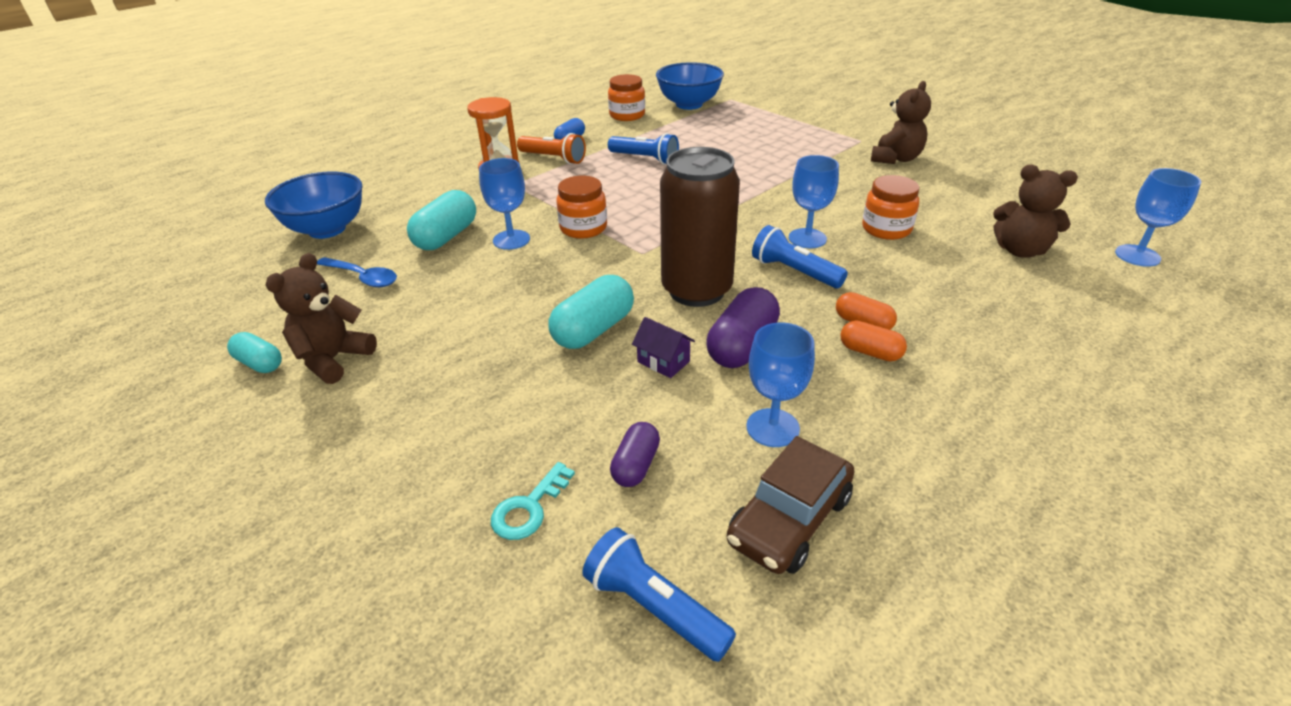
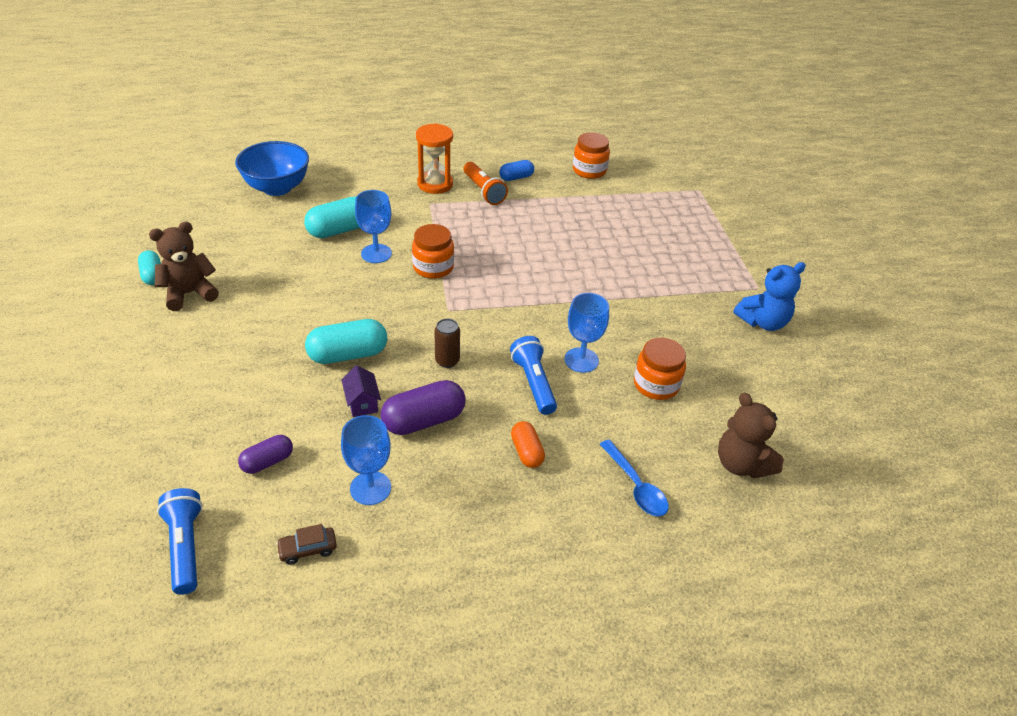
camera: 30 degrees right, 5 degrees up
blue spoon [317,257,397,287] -> blue spoon moved to [600,439,669,517]
turquoise key [491,462,575,540] -> none
blue flashlight [608,133,679,165] -> none
blue bowl [656,62,724,110] -> none
brown can [660,147,740,307] -> brown can [434,318,460,368], size x0.41
brown car [727,436,855,574] -> brown car [276,524,337,565], size x0.51
orange capsule [840,321,907,362] -> none
brown teddy bear [871,81,931,164] -> blue teddy bear [733,262,806,331]
blue goblet [1115,168,1201,267] -> none

